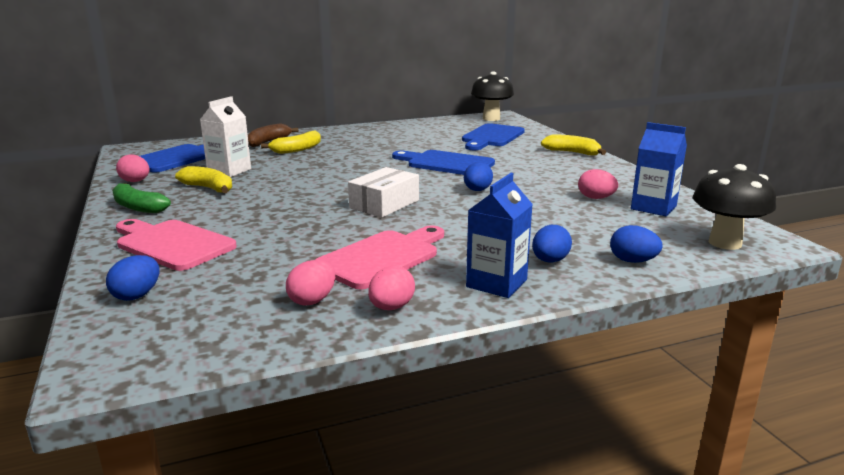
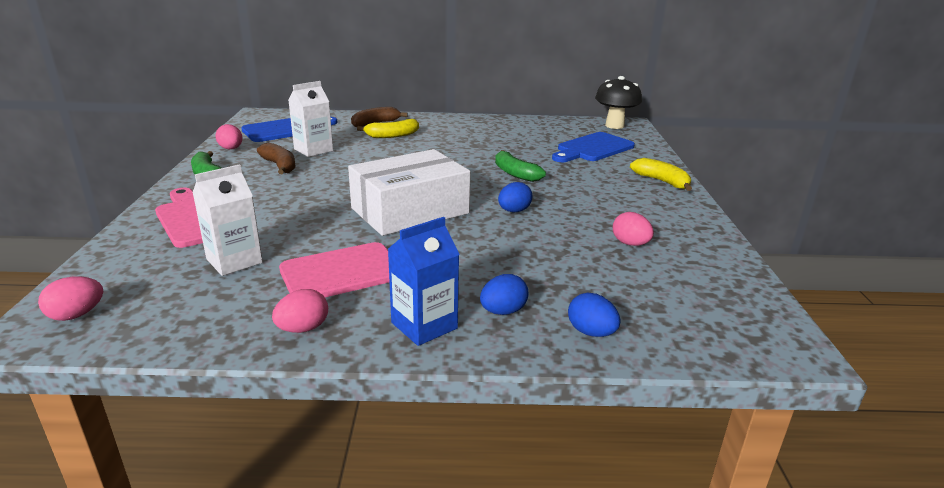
camera: 20 degrees right, 5 degrees up
blue egg [106,255,160,301] -> none
yellow banana [175,166,232,193] -> brown banana [257,143,295,174]
pink egg [286,260,335,305] -> pink egg moved to [38,276,103,321]
white box [348,167,419,217] -> white box [348,149,471,236], size x1.65
blue cutting board [392,150,495,175] -> green banana [495,150,546,182]
blue carton [631,122,687,216] -> none
black mushroom [693,164,776,250] -> none
none -> white carton [192,164,263,276]

